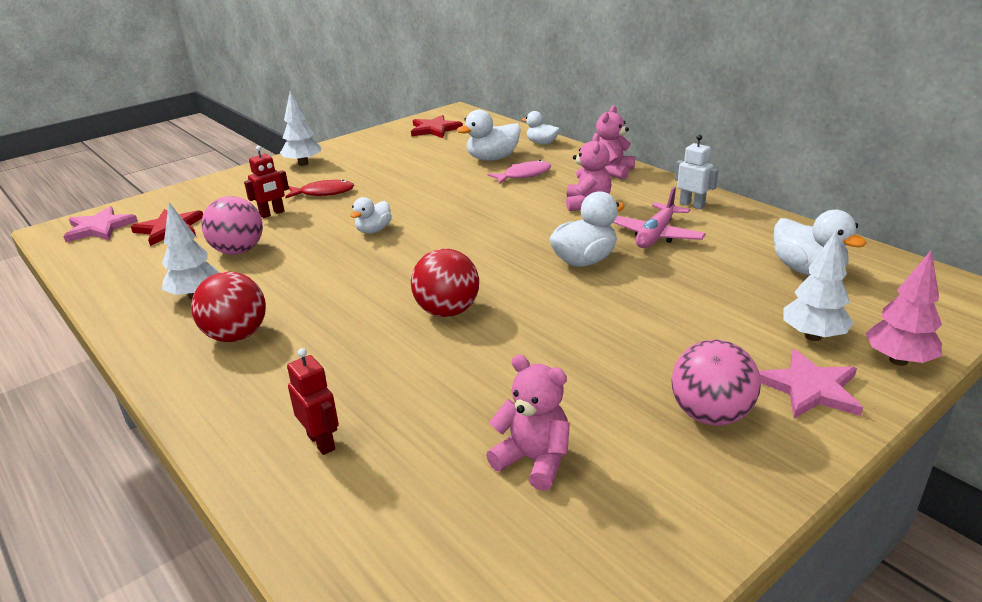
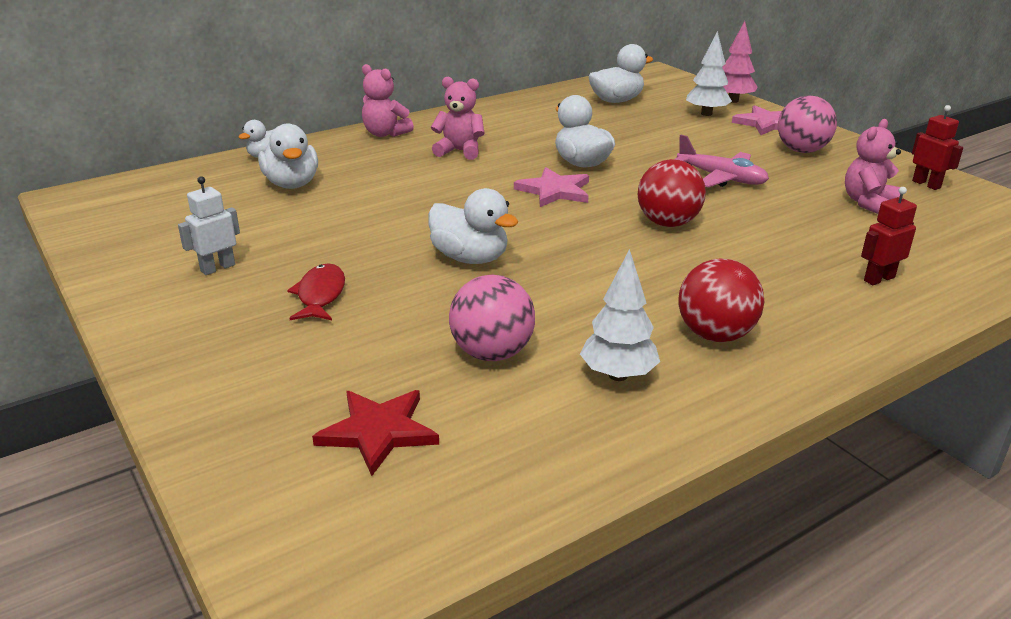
camera: 85 degrees left, 0 degrees up
pink star [63,206,138,242] -> pink star moved to [514,167,589,207]
red robot [244,146,289,218] -> red robot moved to [912,105,963,190]
white tree [280,91,321,166] -> none
white duck [350,197,392,234] -> white duck [428,188,518,264], size x1.57
red star [411,115,463,138] -> none
pink fish [487,160,551,184] -> none
pink plane [613,187,706,248] -> pink plane moved to [674,135,769,187]
white robot [675,135,718,210] -> white robot moved to [178,176,240,275]

